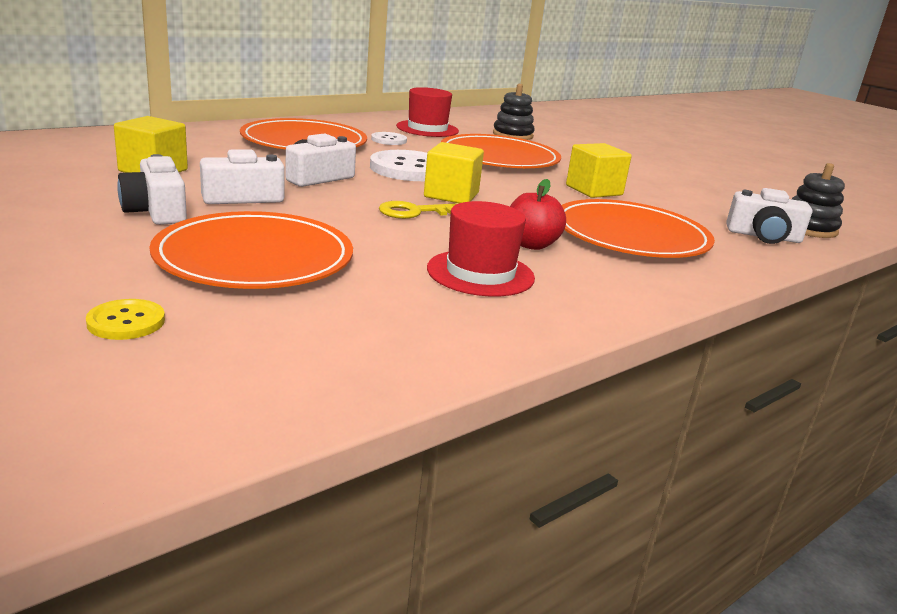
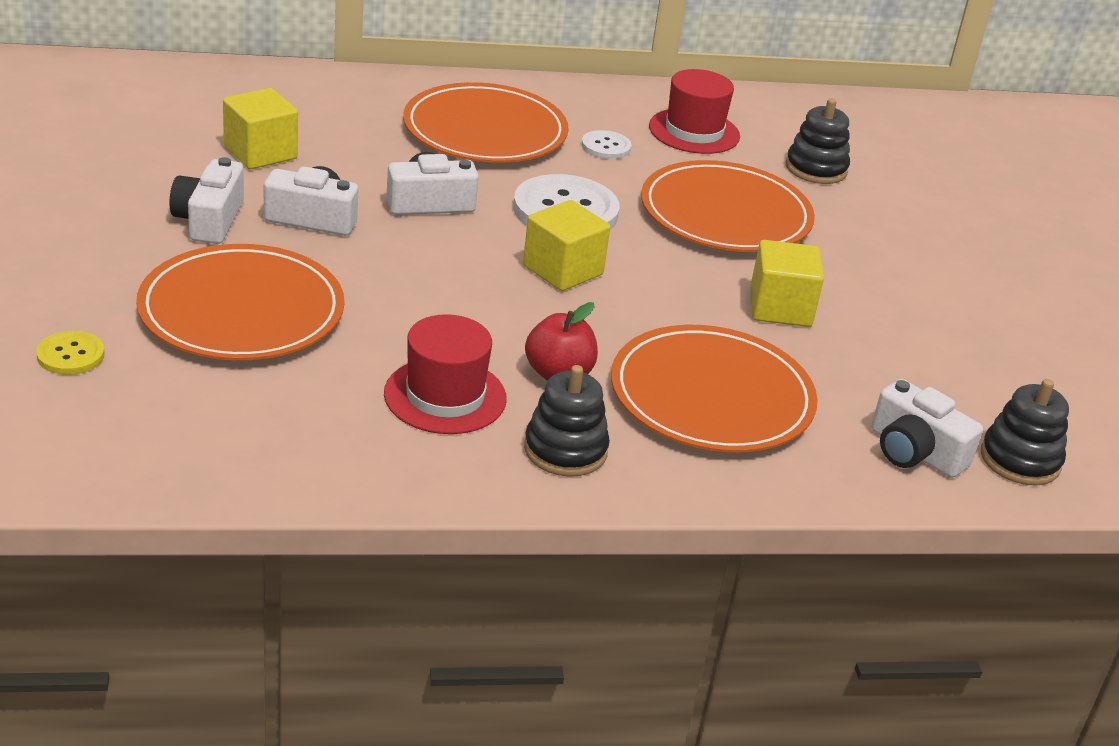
camera: 30 degrees right, 10 degrees up
yellow key [379,201,459,219] -> none
none -> black stacking toy [524,365,610,477]

